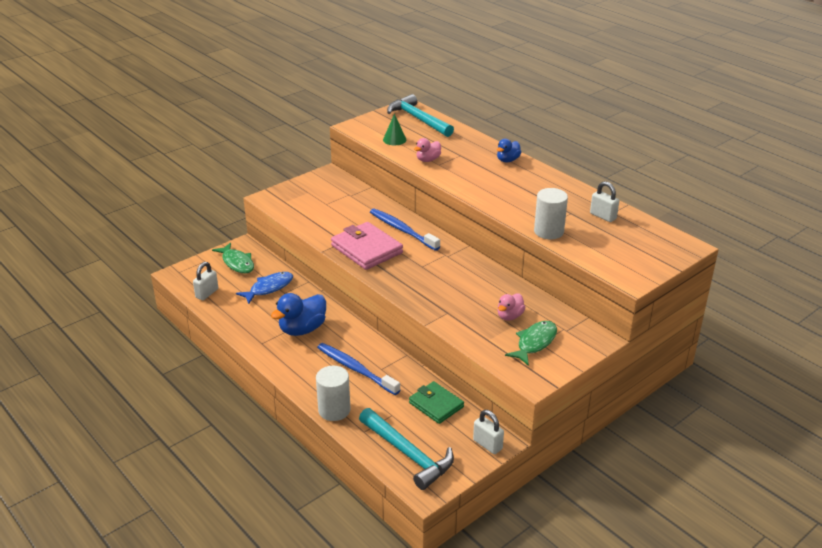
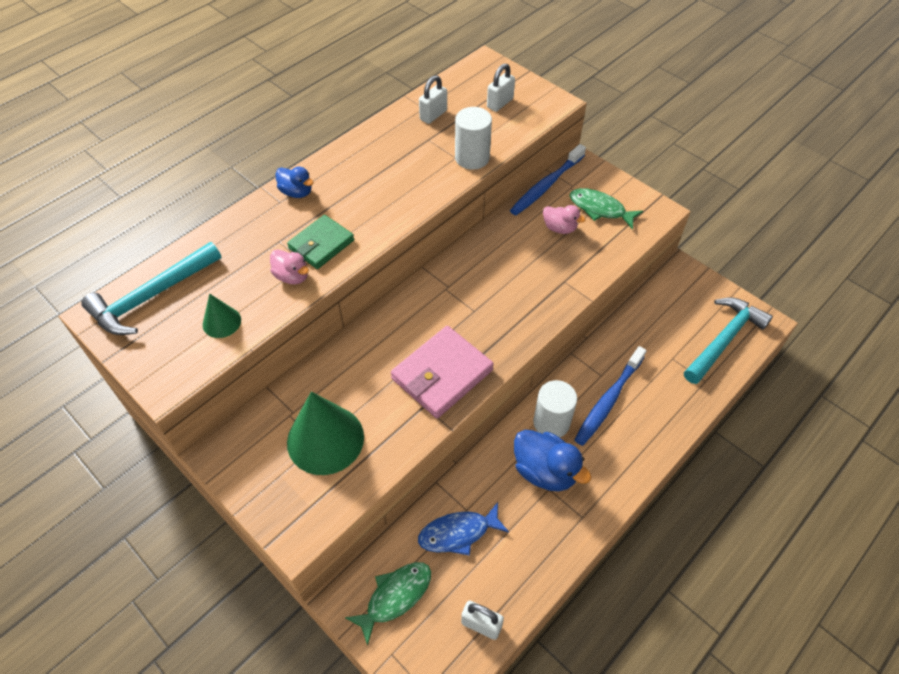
camera: 95 degrees left, 20 degrees up
blue fish [236,272,293,304] -> blue fish turned 60 degrees counterclockwise [418,502,509,556]
white cylinder [316,366,350,421] -> white cylinder moved to [533,380,577,437]
blue toothbrush [370,209,440,251] -> blue toothbrush moved to [510,144,586,215]
green wallet [409,381,464,424] -> green wallet moved to [287,215,354,269]
white padlock [473,410,504,454] -> white padlock moved to [487,64,515,112]
none -> green cone [287,392,364,475]

